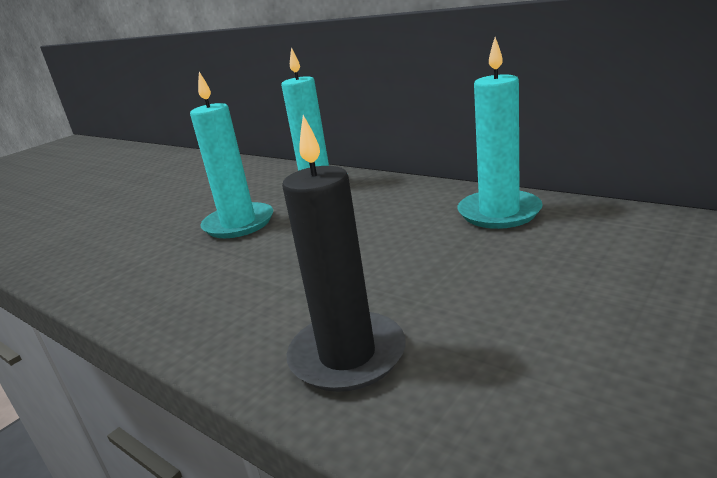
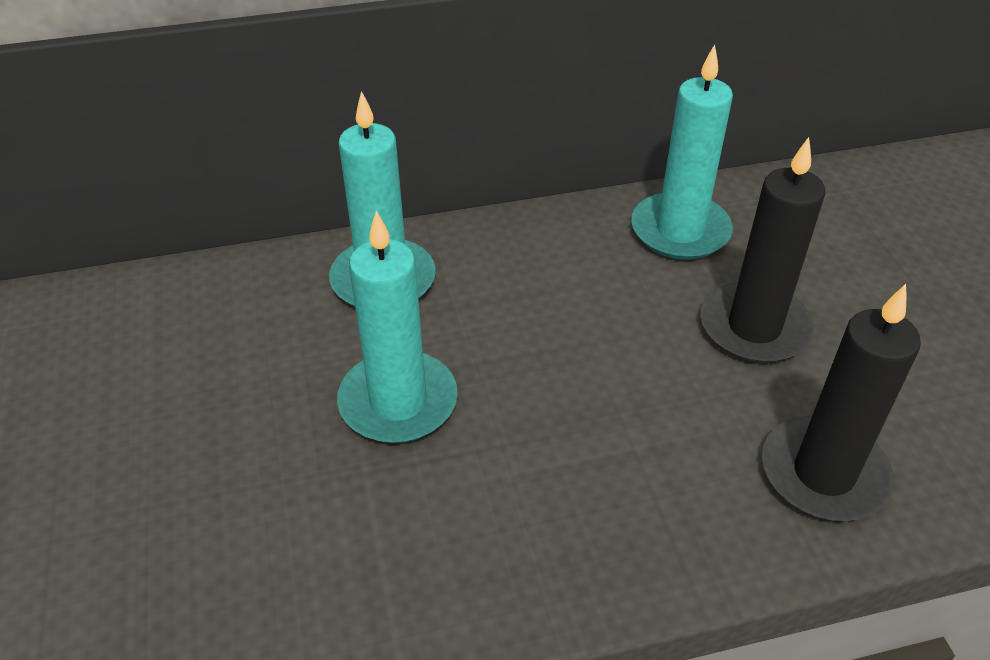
camera: 55 degrees left, 20 degrees up
none -> black candle [700,137,826,363]

